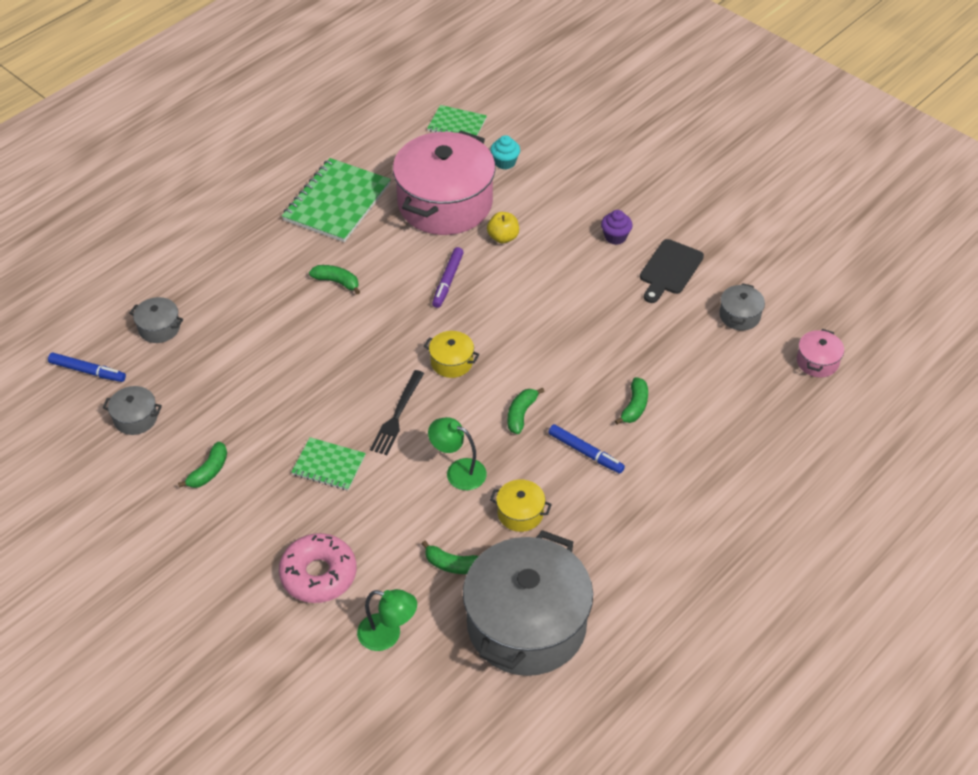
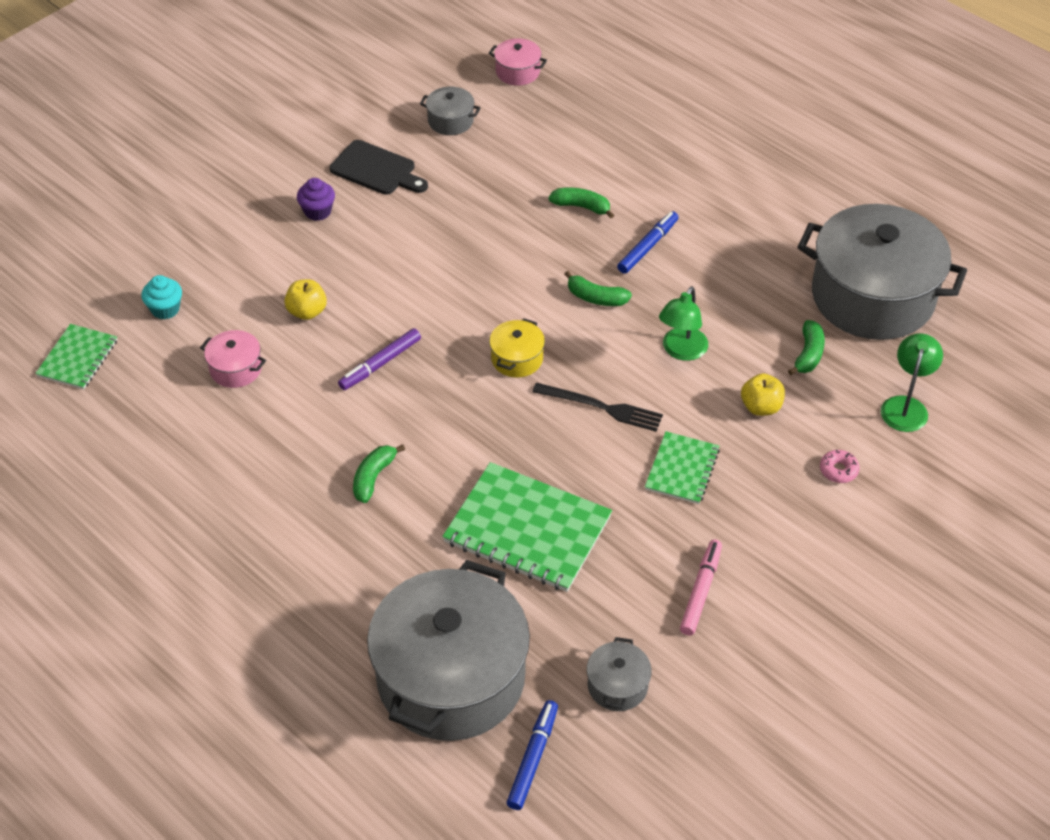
camera: 90 degrees left, 0 degrees up
grey pot [129,297,183,343] -> grey pot [367,560,530,741], size x2.45
green banana [178,442,227,488] -> pink marker [680,539,722,636]
pink donut [279,533,356,603] -> pink donut [820,449,860,483], size x0.44
green notebook [282,158,391,242] -> green notebook moved to [442,462,612,592]
pink pot [393,131,496,235] -> pink pot [200,330,266,388], size x0.41
purple marker [432,247,464,308] -> purple marker turned 120 degrees clockwise [338,328,421,390]
yellow pot [490,480,552,532] -> none
none -> yellow apple [741,373,785,416]

